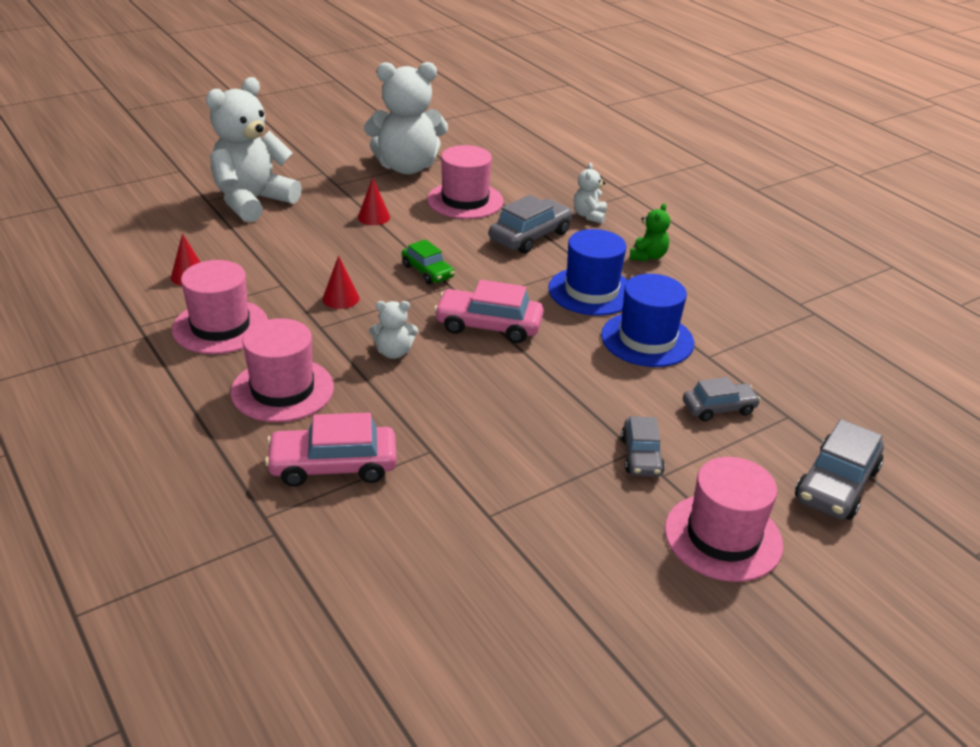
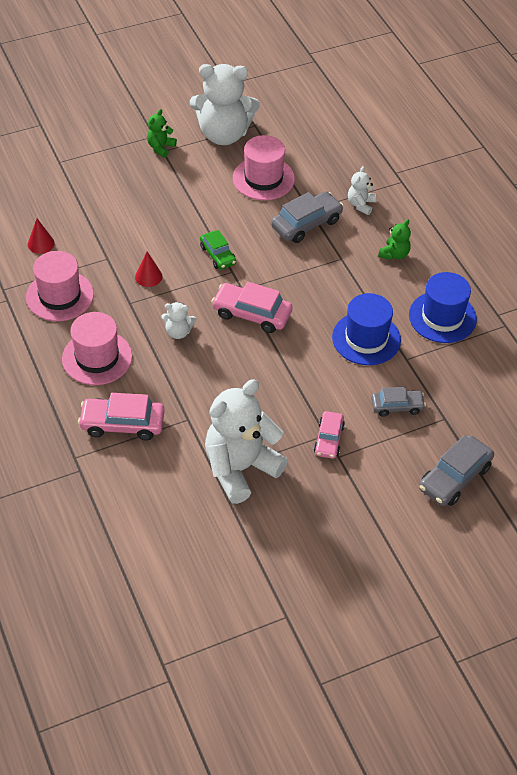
camera: 10 degrees right, 15 degrees up
white teddy bear [206,77,302,222] -> white teddy bear moved to [205,379,288,504]
red cone [358,177,390,225] -> none
blue hat [548,229,628,316] -> blue hat moved to [409,272,477,343]
grey car [621,416,665,477] -> pink car [314,411,345,459]
pink hat [665,457,783,582] -> none
none -> green teddy bear [147,109,177,158]

